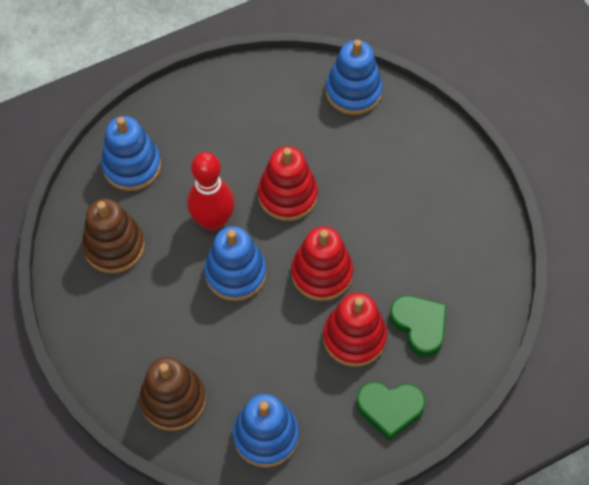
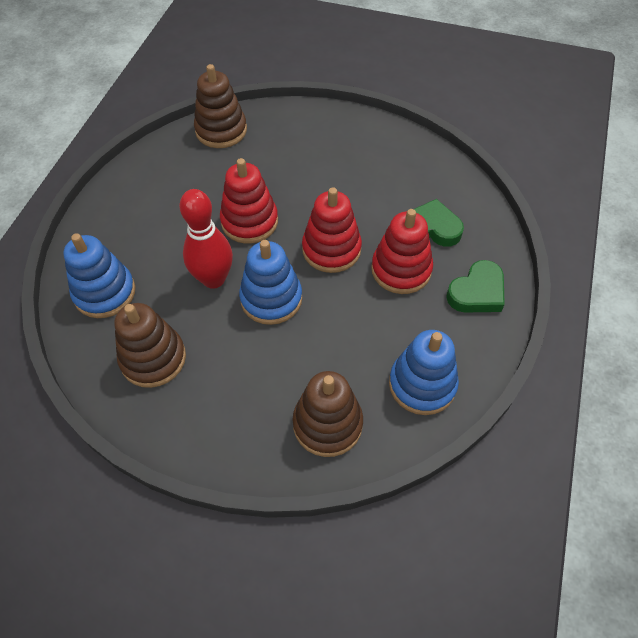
camera: 45 degrees left, 5 degrees down
blue stacking toy [325,39,383,115] -> brown stacking toy [194,64,247,148]

